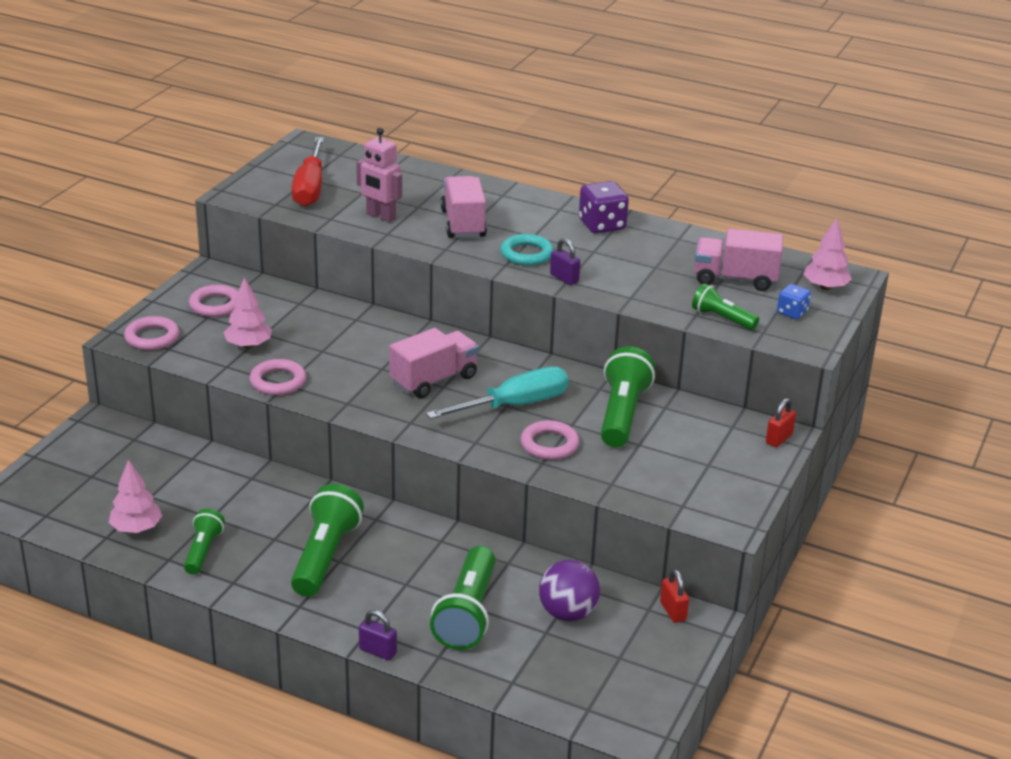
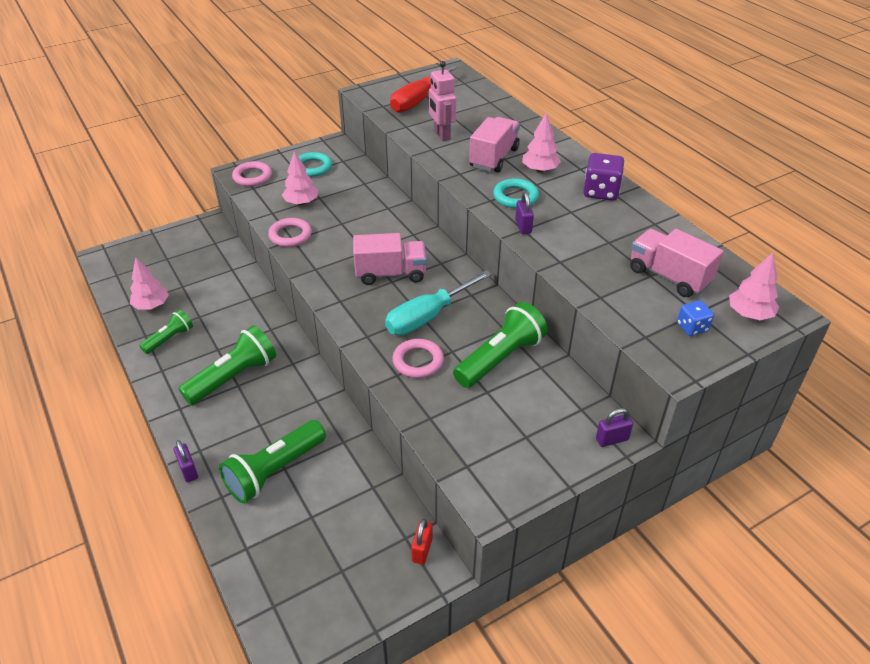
camera: 35 degrees right, 10 degrees up
pink ring [189,285,238,317] -> turquoise ring [299,152,332,177]
turquoise screwdriver [426,366,569,419] -> turquoise screwdriver turned 135 degrees clockwise [385,270,492,335]
purple ball [539,560,600,621] -> none
green flashlight [692,284,759,330] -> none
red padlock [766,398,796,447] -> purple padlock [596,408,633,447]
none -> pink tree [522,113,561,173]

